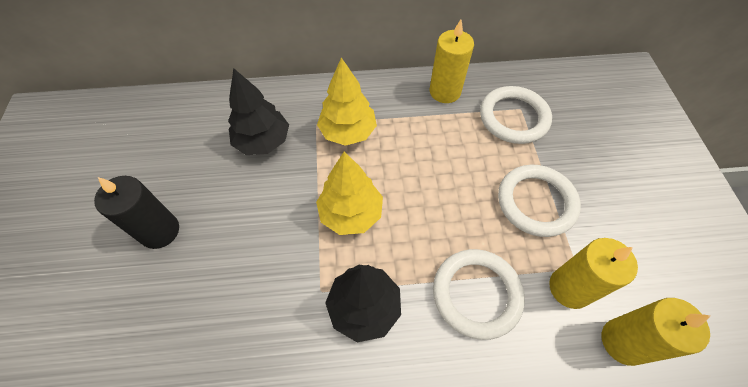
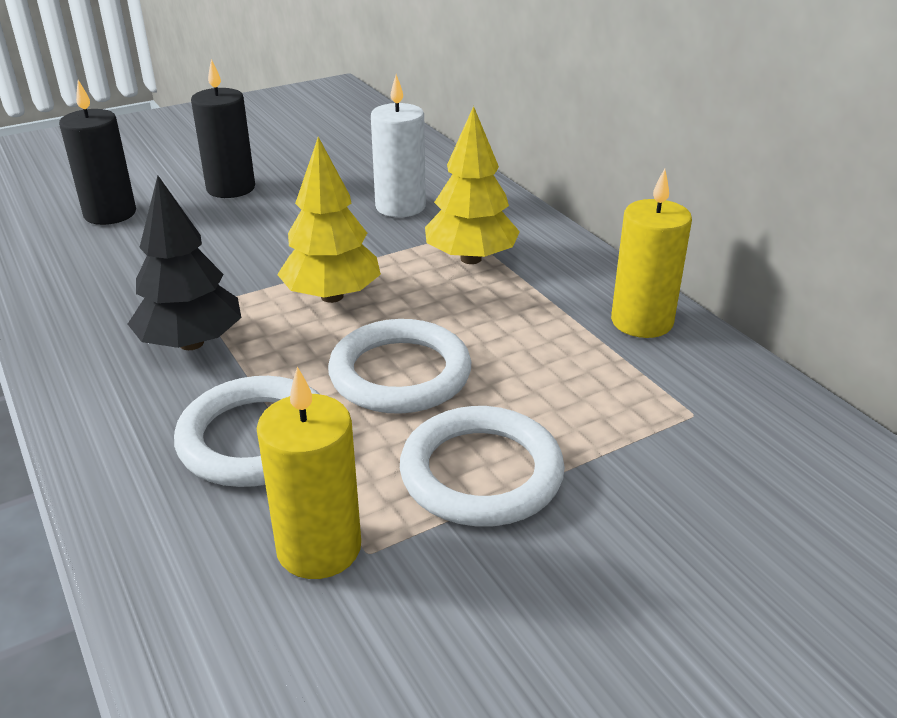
camera: 65 degrees right, 25 degrees down
black tree [228,68,289,155] -> white candle [371,74,426,217]
white ring [480,86,552,144] -> white ring moved to [328,319,471,414]
yellow candle [602,298,711,366] -> none
none -> black candle [59,80,136,225]

